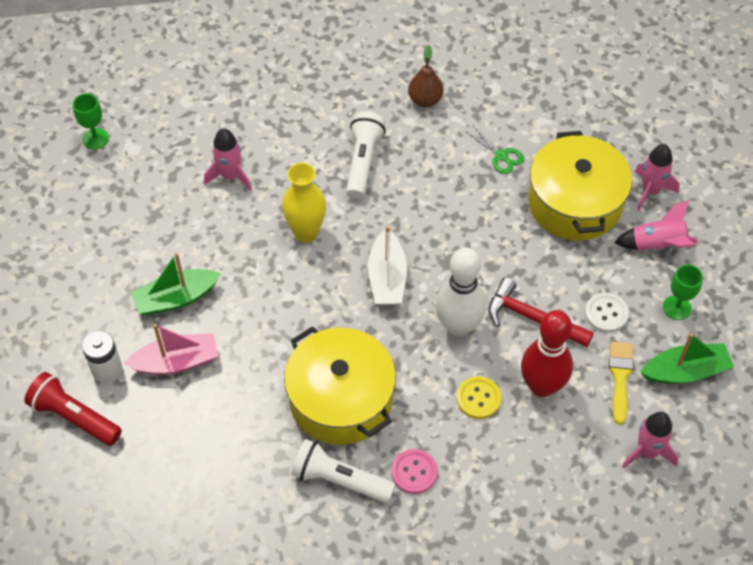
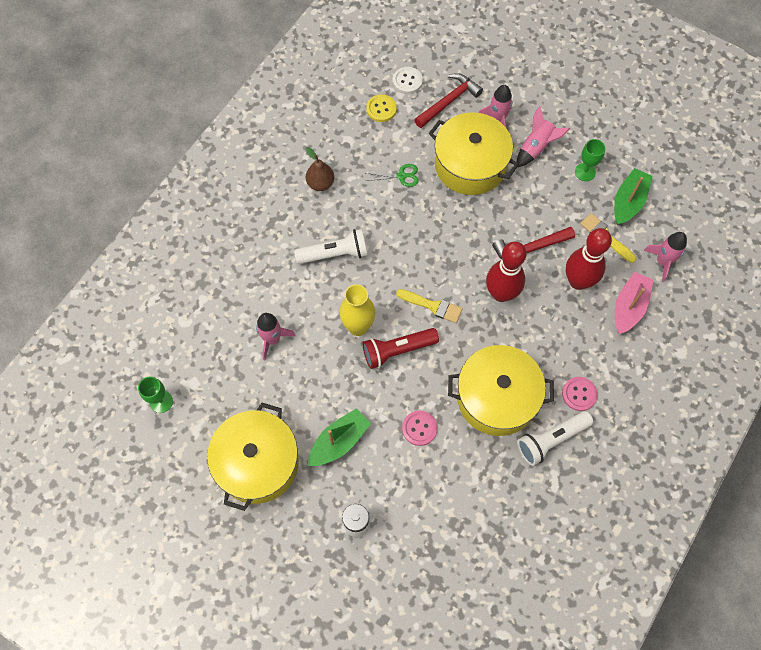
camera: 50 degrees left, 10 degrees up
red flashlight [24,372,122,446] -> red flashlight moved to [363,328,439,369]
pink boat [124,324,218,375] -> pink boat moved to [615,272,654,334]
green boat [131,252,221,316] -> green boat turned 150 degrees counterclockwise [308,408,371,466]
white flashlight [346,111,386,199] -> white flashlight turned 120 degrees clockwise [294,229,368,264]
white boat [368,226,407,305] -> yellow brush [396,289,463,323]
white bowling pin [436,247,486,337] -> red bowling pin [486,242,526,302]
yellow button [457,377,501,419] -> yellow button moved to [366,94,397,122]
white button [585,293,629,332] -> white button moved to [393,67,423,94]
none -> yellow pot [207,403,299,511]
none -> pink button [402,411,437,446]
none -> red hammer [414,73,483,128]

